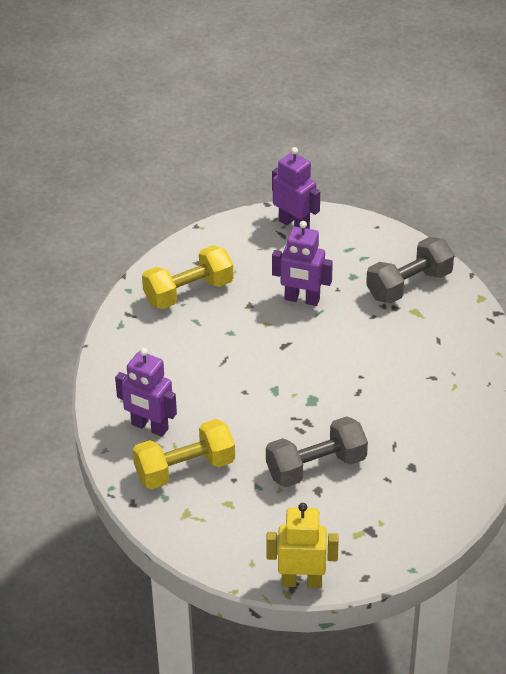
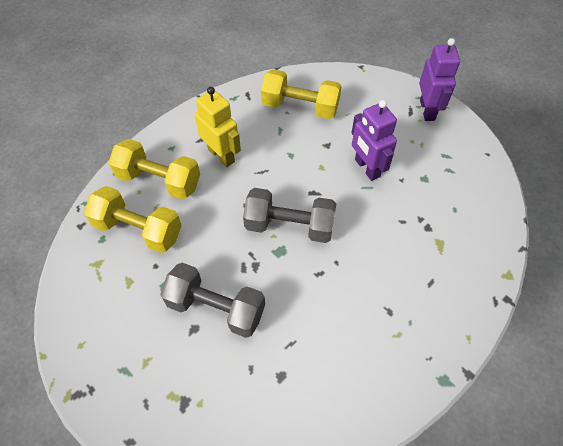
camera: 45 degrees right, 15 degrees up
purple robot [115,348,177,437] -> yellow dumbbell [109,139,200,199]
yellow robot [266,503,339,588] -> yellow robot moved to [195,87,241,167]
grey dumbbell [366,237,454,303] -> grey dumbbell moved to [243,188,336,243]

